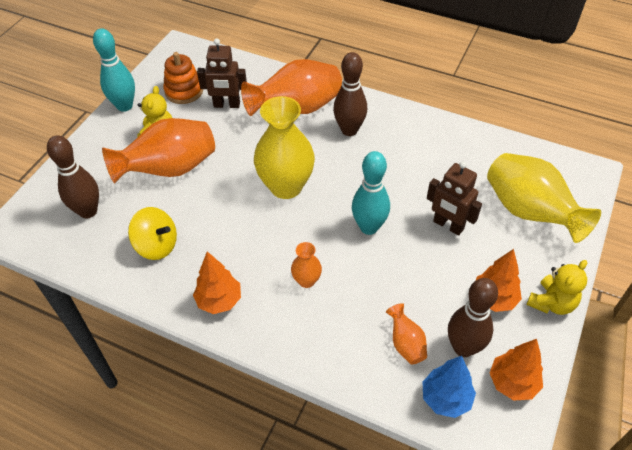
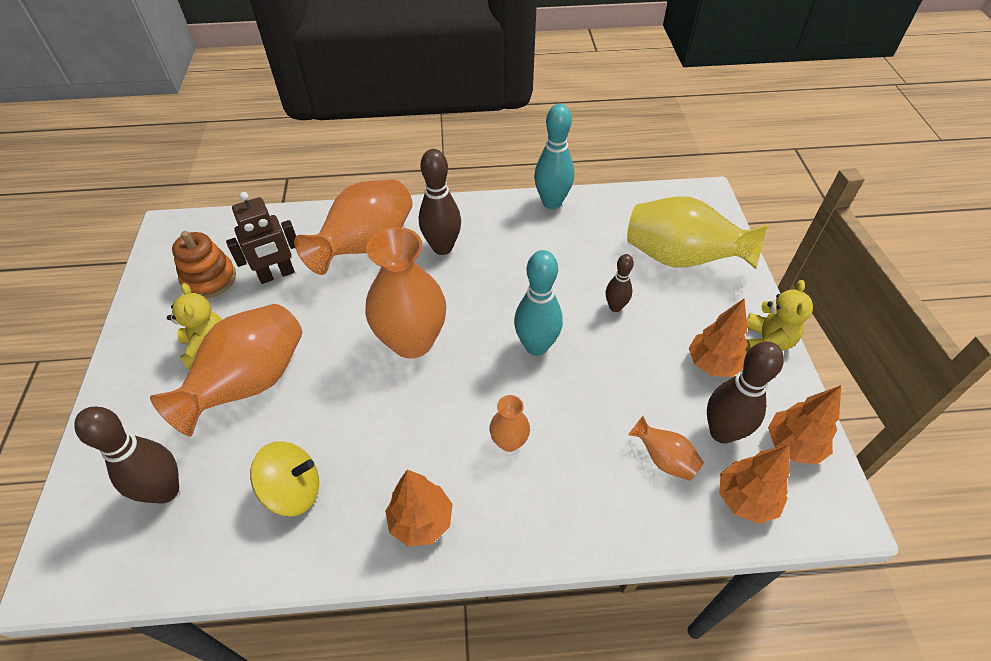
camera: 30 degrees left, 0 degrees up
turquoise bowling pin [93,28,135,112] -> turquoise bowling pin moved to [534,104,574,209]
yellow vase [254,96,315,199] -> orange vase [366,227,446,359]
blue tree [423,356,476,418] -> orange tree [720,445,790,524]
brown robot [427,161,482,236] -> brown bowling pin [606,254,634,312]

